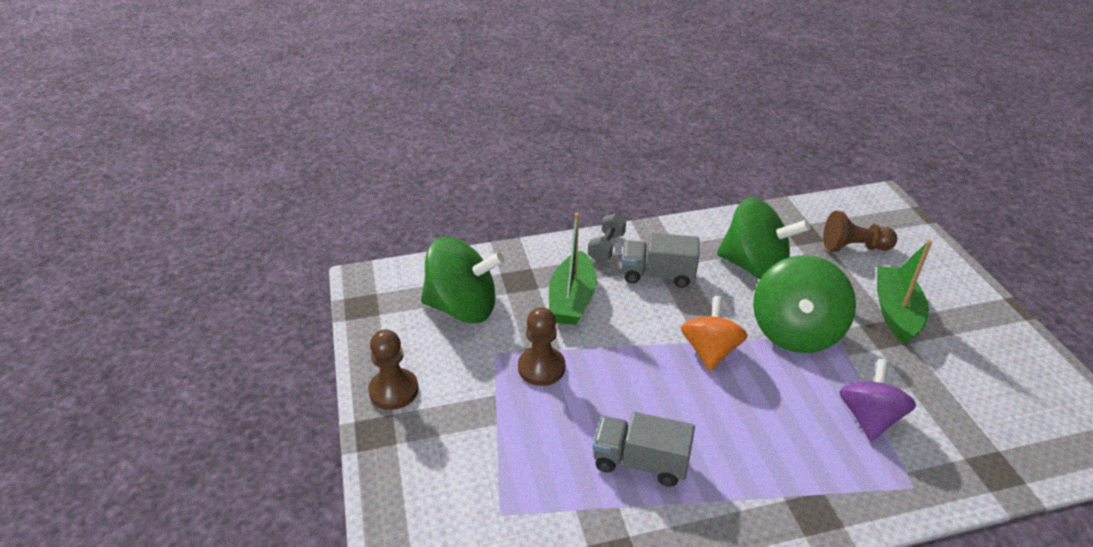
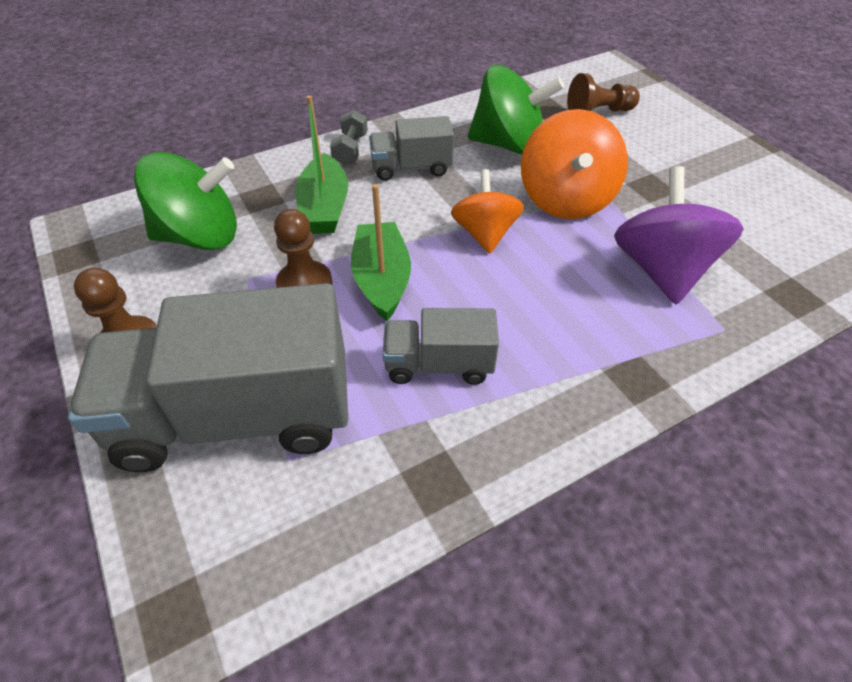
camera: 15 degrees left, 10 degrees up
green spinning top [753,255,856,353] -> orange spinning top [521,109,628,219]
purple spinning top [839,359,916,441] -> purple spinning top [614,166,744,304], size x1.51
green boat [877,240,932,344] -> green boat moved to [351,184,411,321]
none -> grey truck [68,283,348,472]

